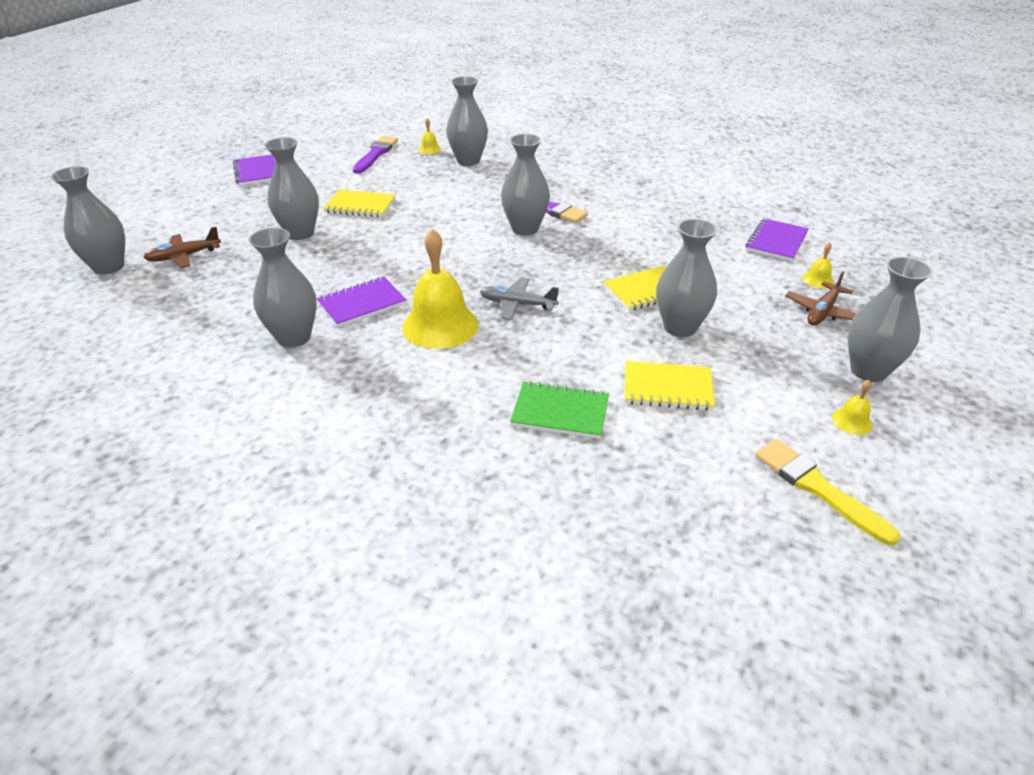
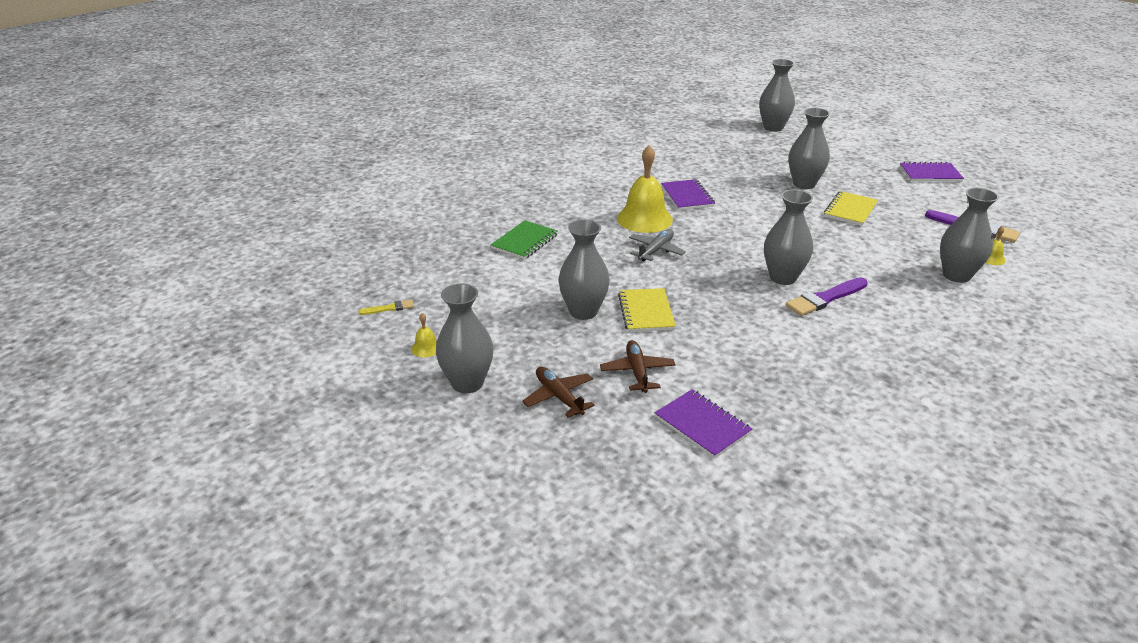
camera: 110 degrees right, 5 degrees down
brown plane [143,227,221,268] -> brown plane moved to [600,340,675,393]
grey vase [249,228,317,348] -> none
yellow notebook [625,361,715,411] -> none
yellow brush [755,439,900,545] -> yellow brush [358,299,414,315], size x0.53
yellow bell [802,242,834,288] -> none

